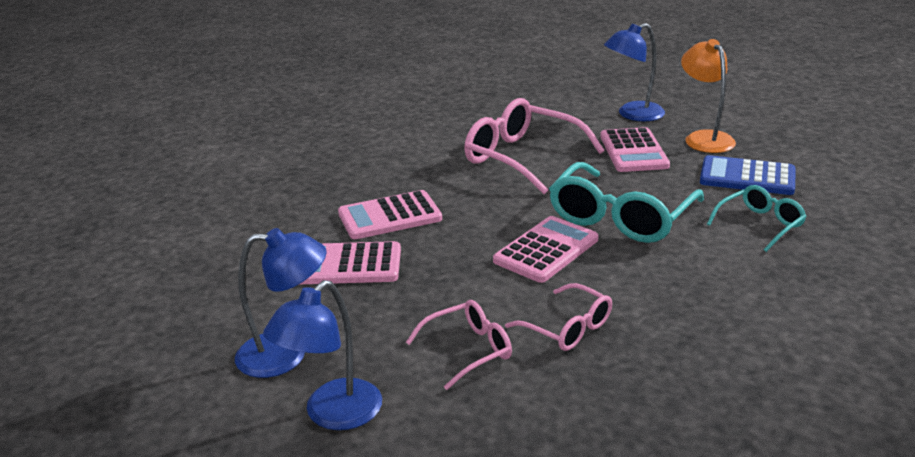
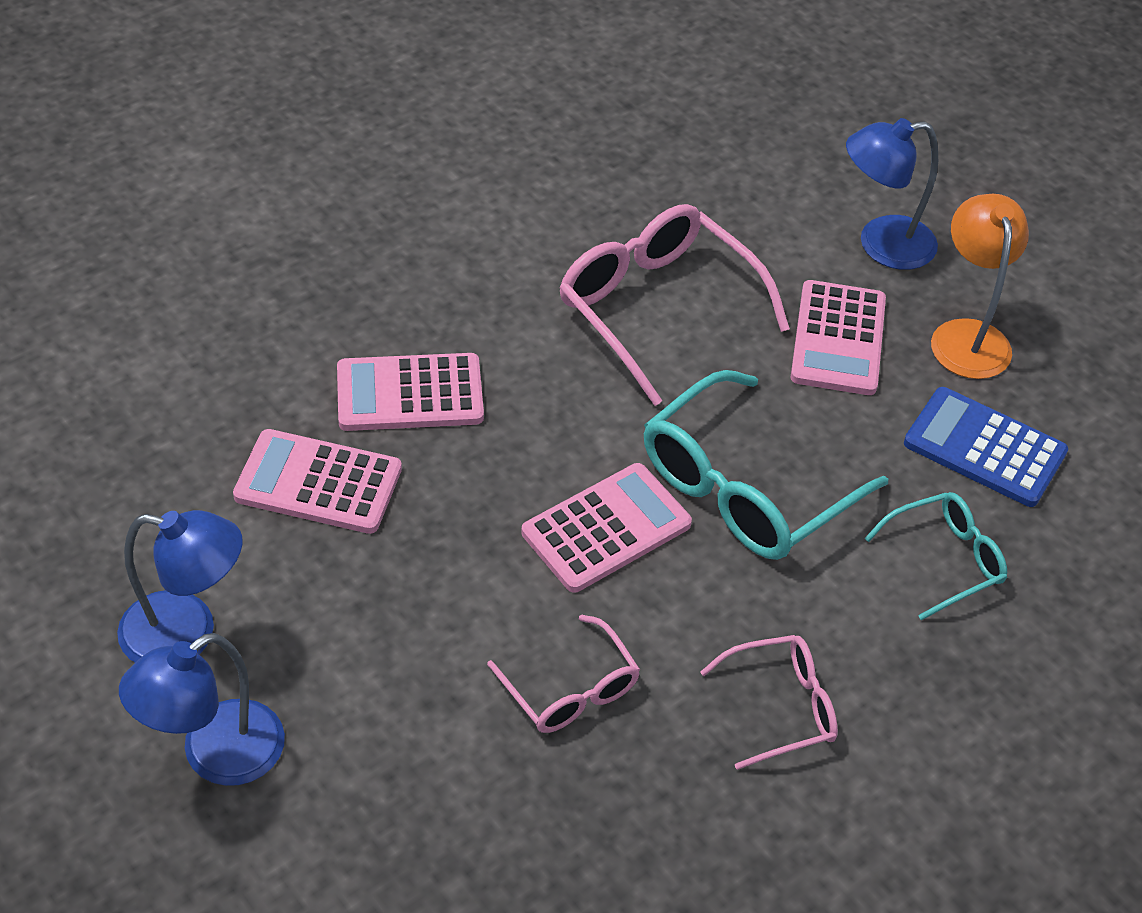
camera: 10 degrees right, 20 degrees up
pink glasses [406,300,512,390] -> pink glasses moved to [700,635,838,770]

